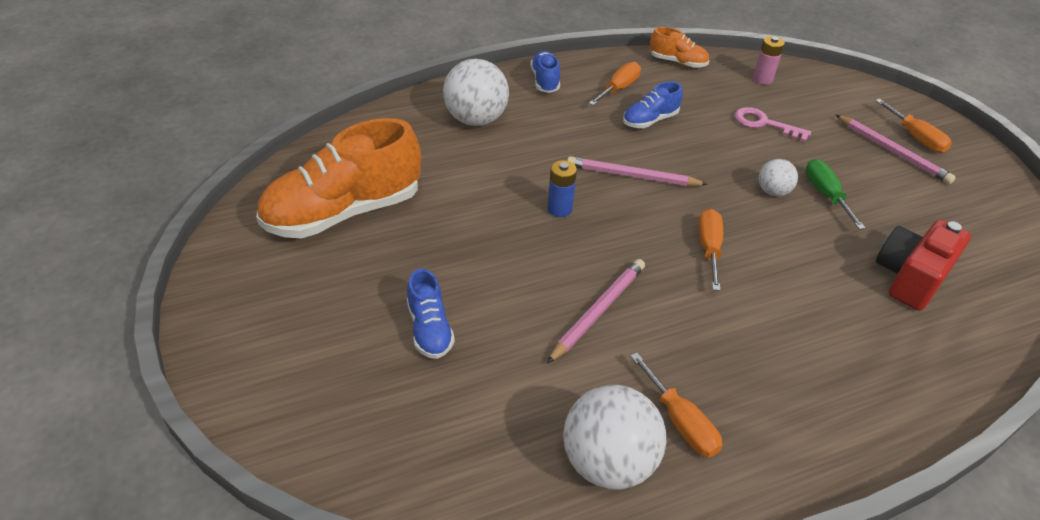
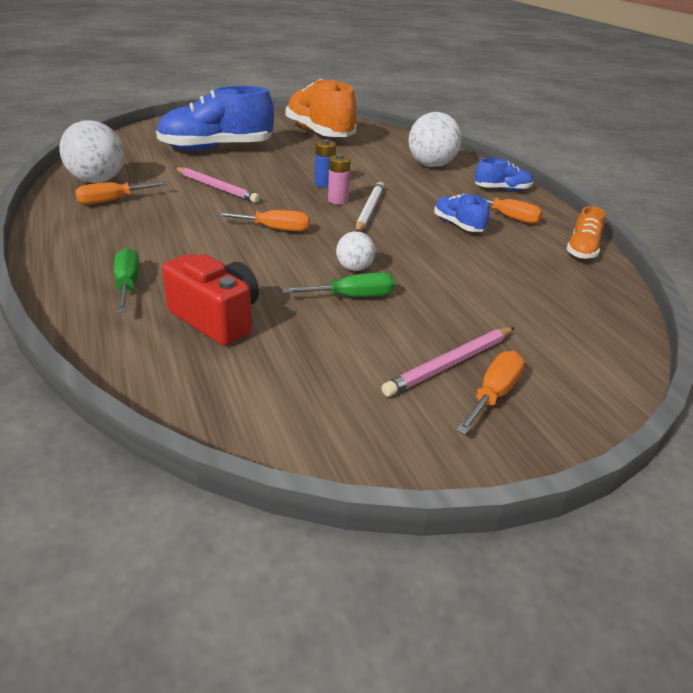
camera: 90 degrees right, 10 degrees down
blue shoe [407,269,455,359] -> blue shoe [156,86,274,151], size x2.10
pink pencil [567,156,708,186] -> white pencil [356,182,384,232]
pink key [734,107,811,142] -> none
pink battery [753,36,785,85] -> pink battery moved to [328,154,351,204]
orange screwdriver [875,99,952,153] -> orange screwdriver turned 150 degrees clockwise [456,351,525,435]
none -> green screwdriver [114,248,140,313]

